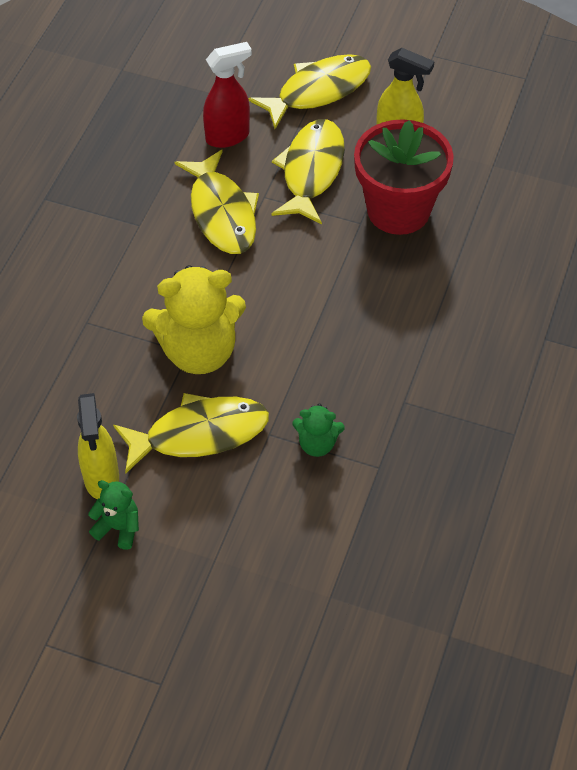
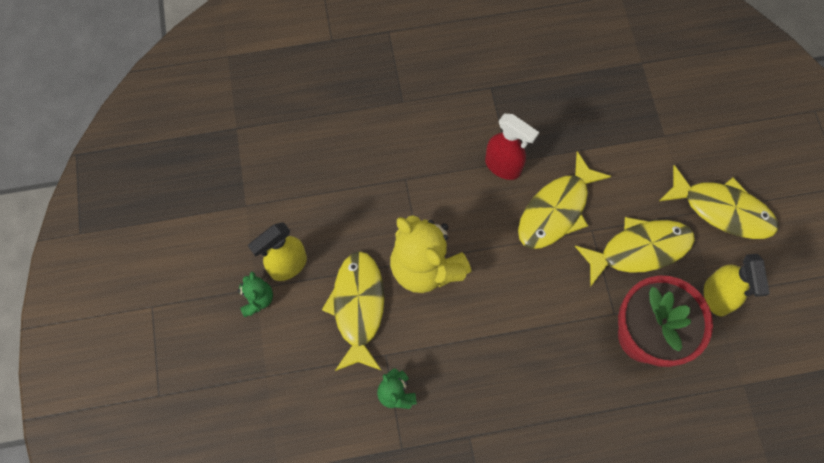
camera: 60 degrees right, 15 degrees up
yellow fish [113,393,269,474] -> yellow fish turned 135 degrees counterclockwise [322,251,384,371]
red spray bottle [203,42,252,148] -> red spray bottle moved to [485,114,539,180]

